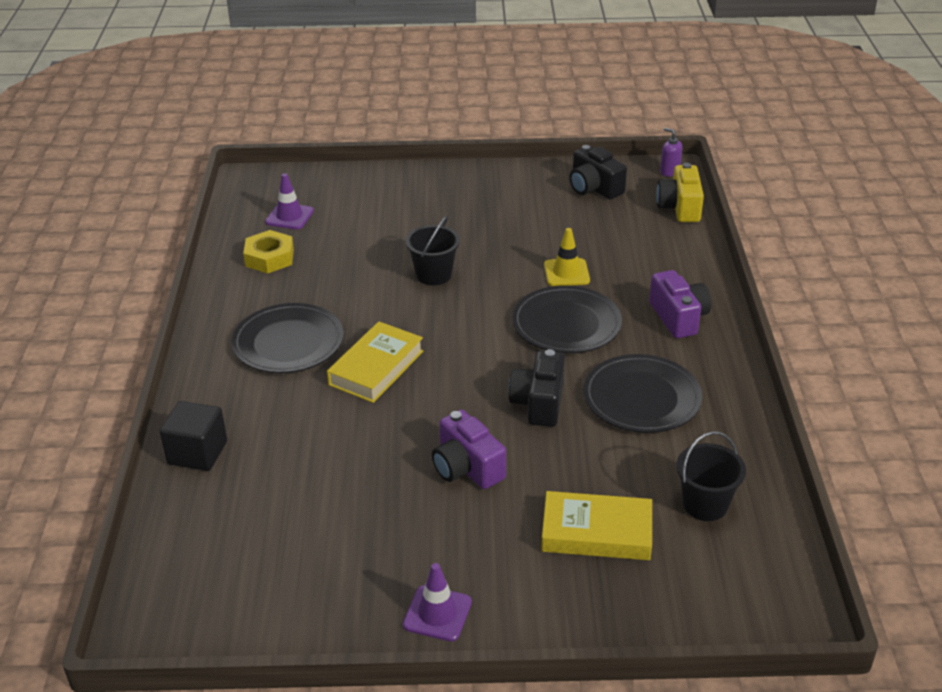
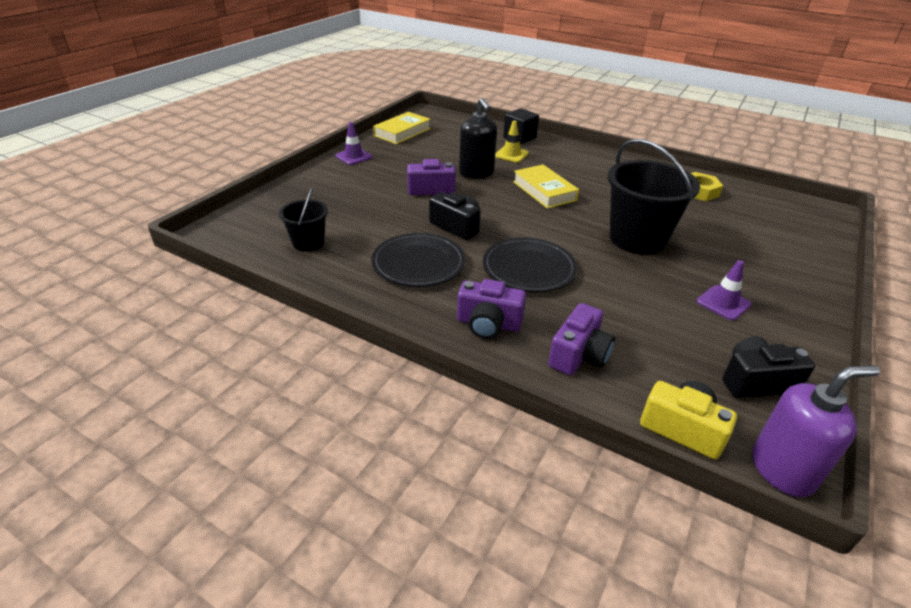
camera: 120 degrees right, 0 degrees up
black plate [232,303,344,373] -> none
purple traffic cone [265,173,314,230] -> purple traffic cone moved to [697,260,751,321]
black bucket [405,215,460,285] -> black bucket [607,139,700,255], size x1.87
yellow book [541,491,652,560] -> yellow book moved to [373,112,431,144]
yellow traffic cone [544,228,590,286] -> yellow traffic cone moved to [495,121,529,163]
purple soap dispenser [660,128,683,177] -> purple soap dispenser [752,365,880,497], size x2.04
none -> black soap dispenser [459,98,497,178]
none -> purple camera [548,303,615,375]

